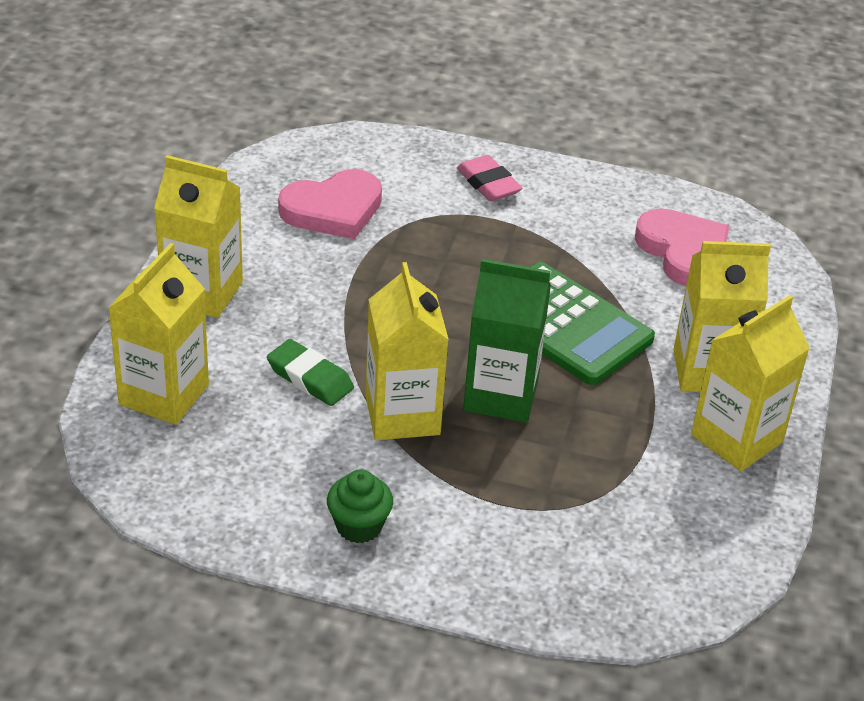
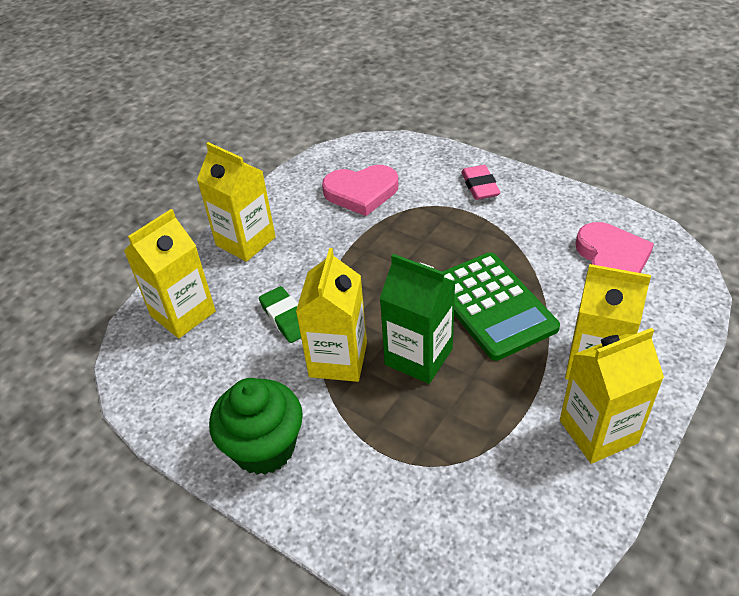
camera: 25 degrees right, 5 degrees up
green cupcake [327,470,393,543] -> green cupcake [209,378,303,475], size x1.74

